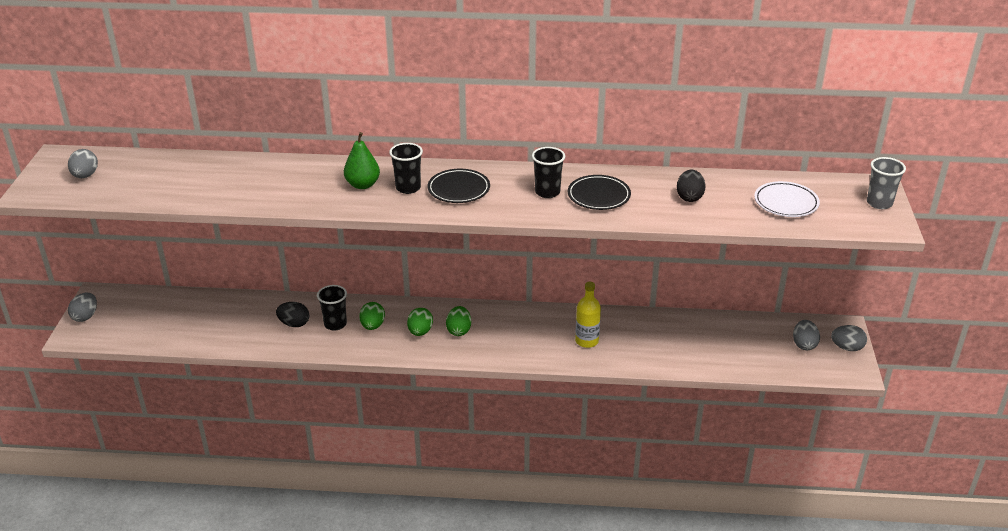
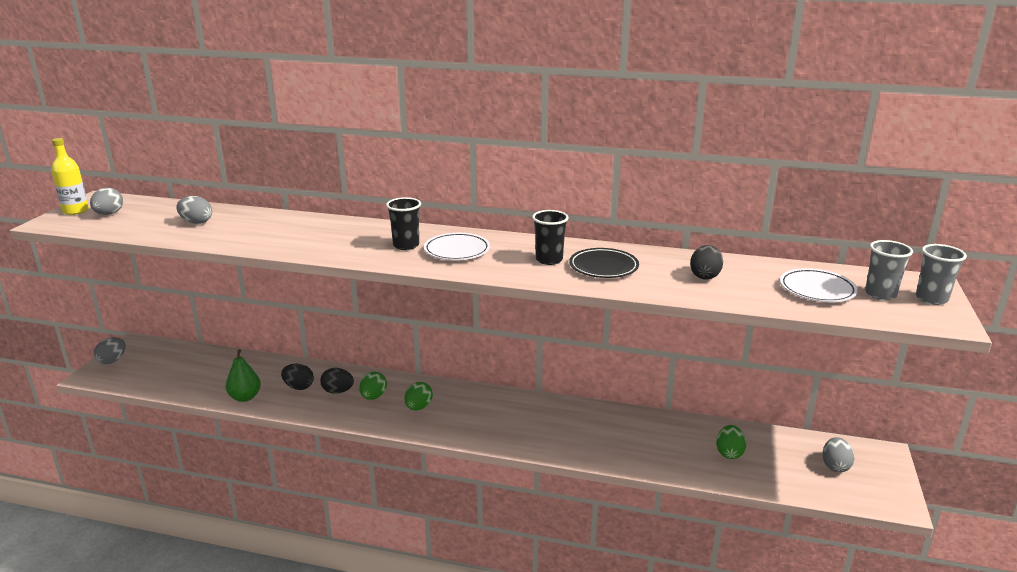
camera: 10 degrees right, 10 degrees down
black cup [317,285,347,331] -> black egg [320,368,354,394]
green pear [344,132,380,189] -> green pear moved to [226,349,261,402]
black plate [428,169,490,203] -> white plate [424,233,490,260]
green egg [446,306,471,336] -> green egg moved to [716,425,746,459]
yellow bottle [575,282,601,348] -> yellow bottle moved to [51,138,89,215]
grey egg [831,325,867,351] -> grey egg moved to [176,196,212,224]
none -> grey cup [865,240,913,300]

